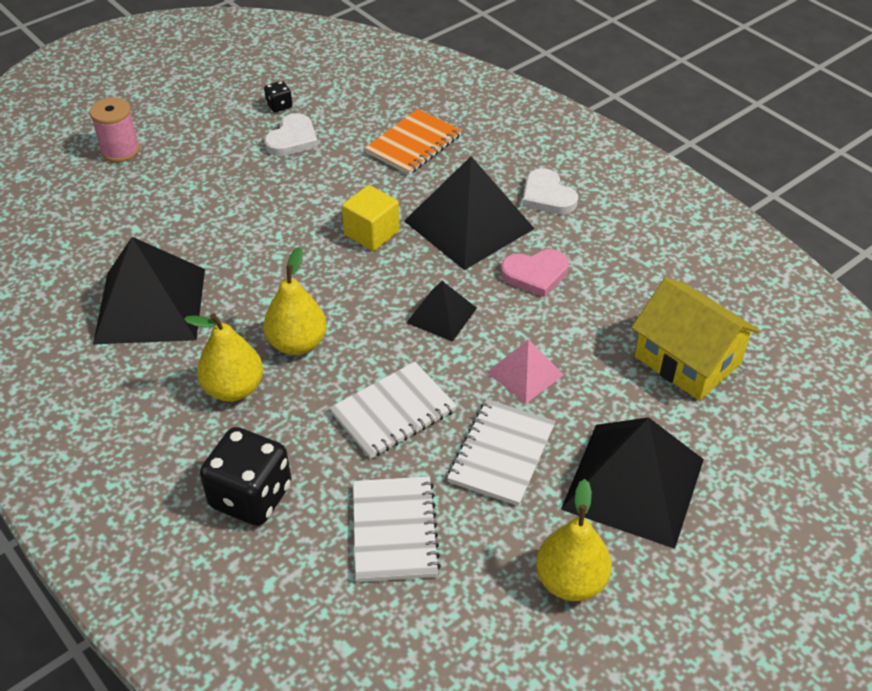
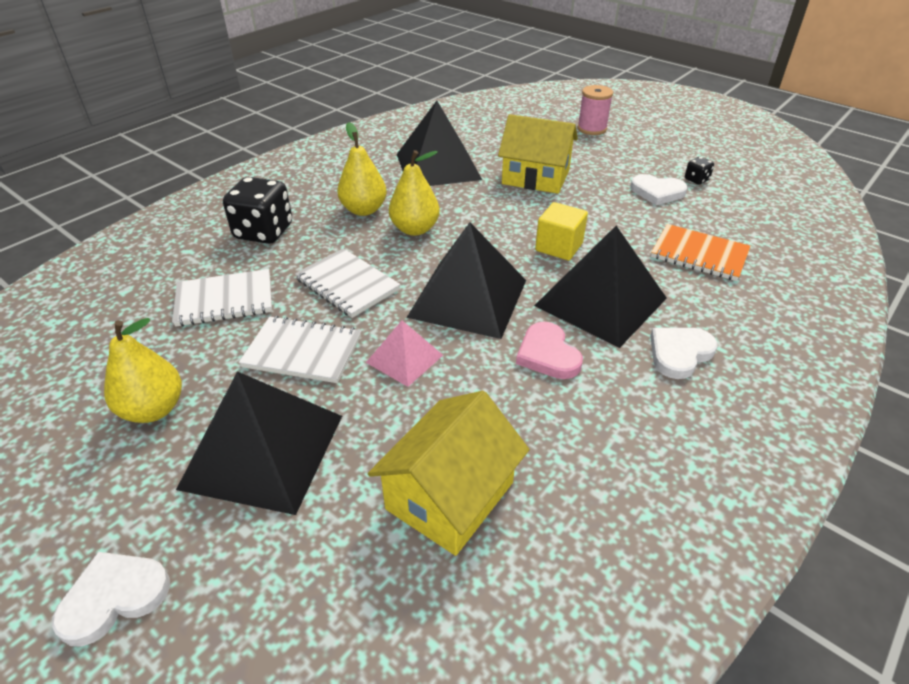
camera: 80 degrees right, 5 degrees down
black pyramid [406,281,477,342] -> black pyramid [406,222,526,339], size x1.92
none -> white heart [52,552,170,647]
none -> yellow house [498,114,578,194]

